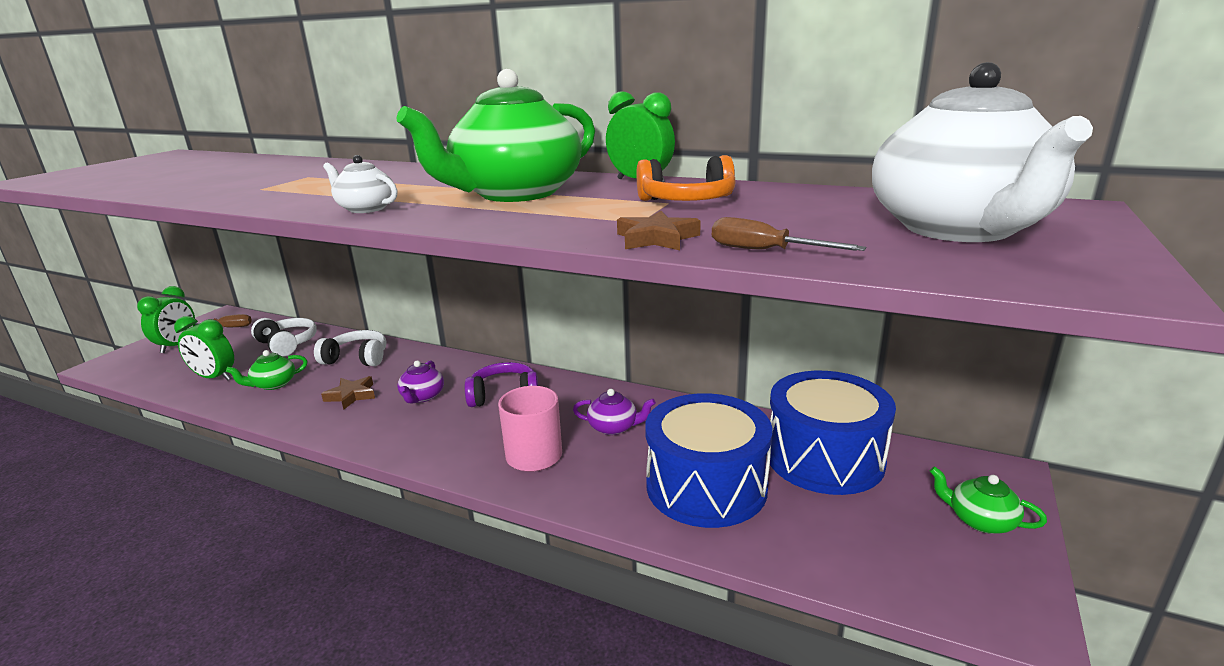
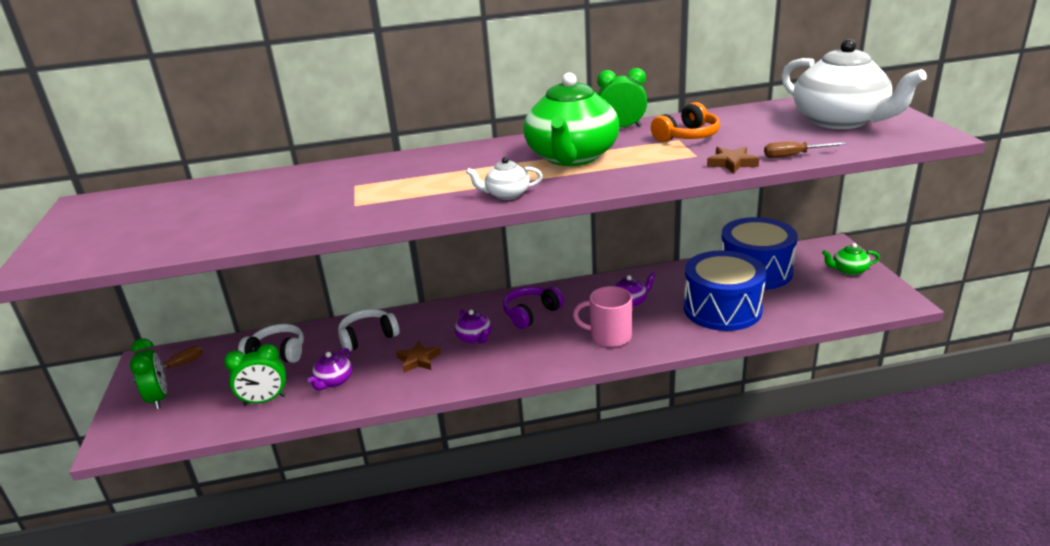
camera: 35 degrees left, 5 degrees up
green teapot [226,350,307,390] -> purple teapot [308,348,352,390]

